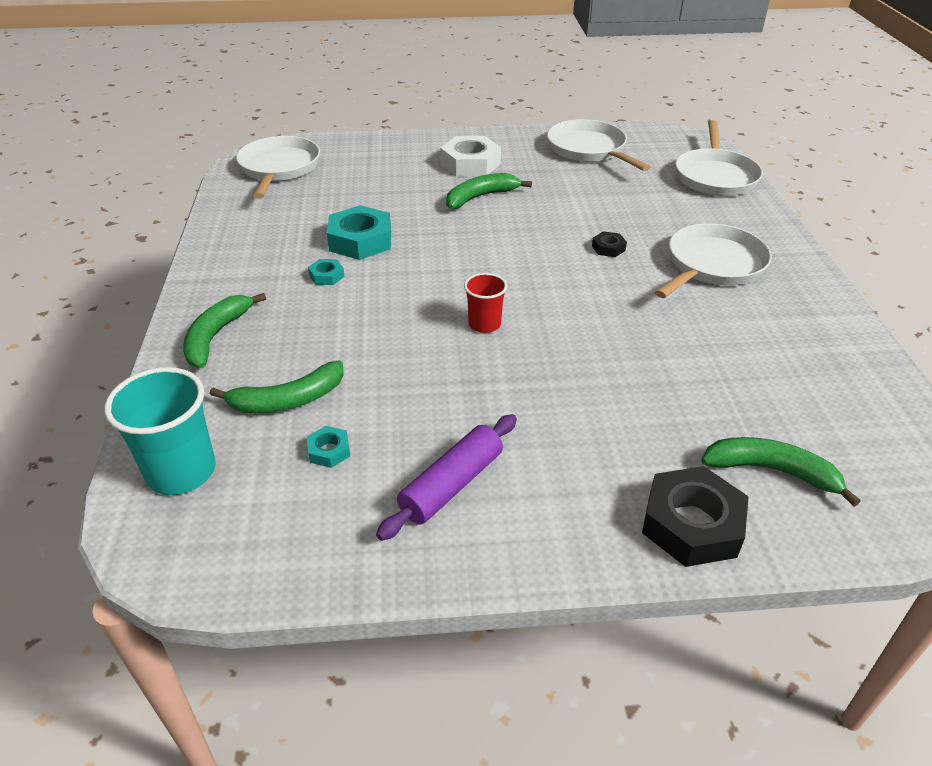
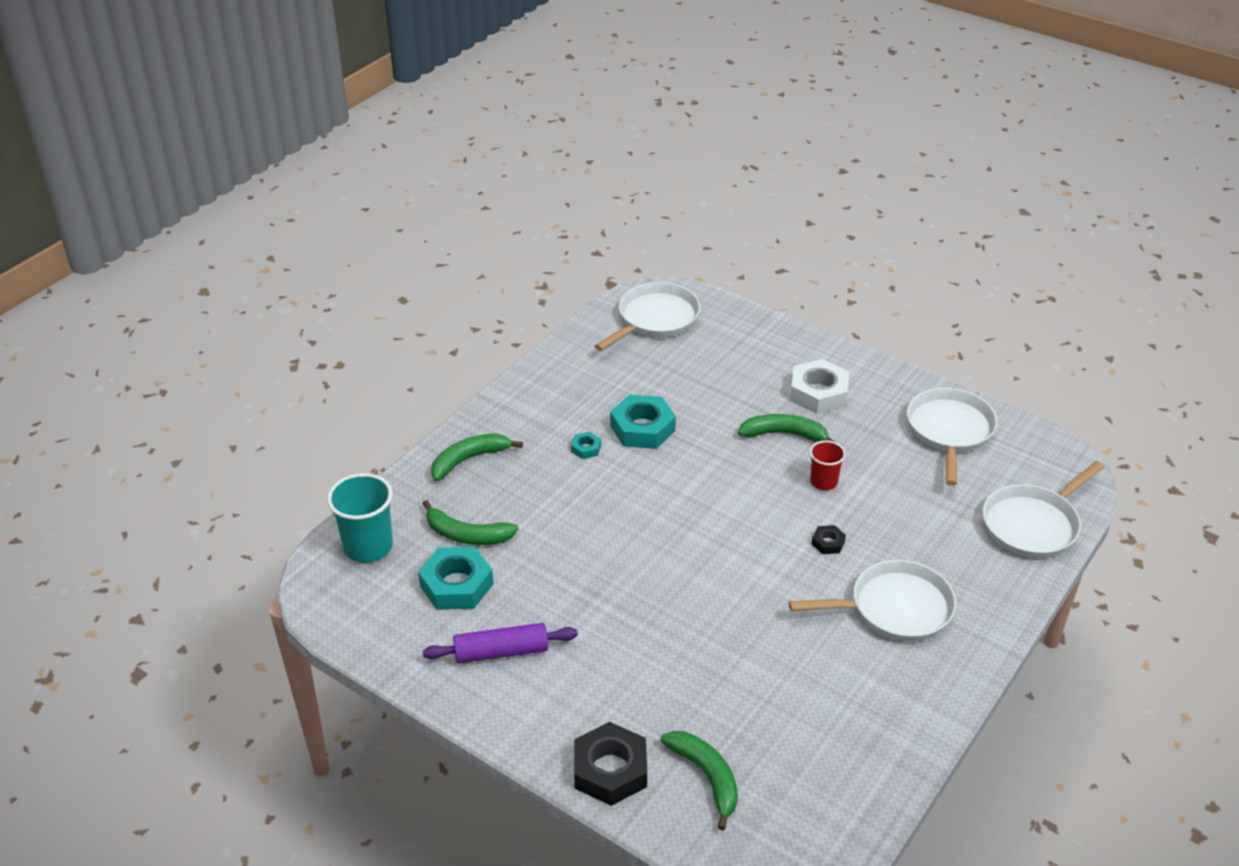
camera: 40 degrees right, 0 degrees up
turquoise nut [307,426,350,468] -> turquoise nut [418,547,494,610], size x2.10
red cup [464,273,507,333] -> red cup moved to [810,440,846,490]

